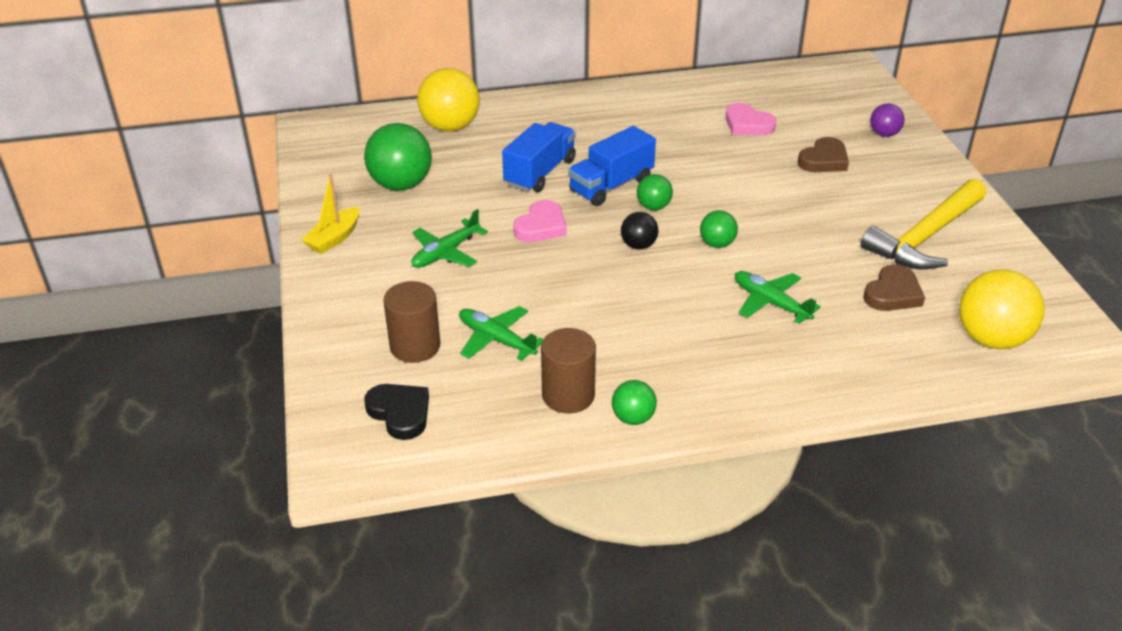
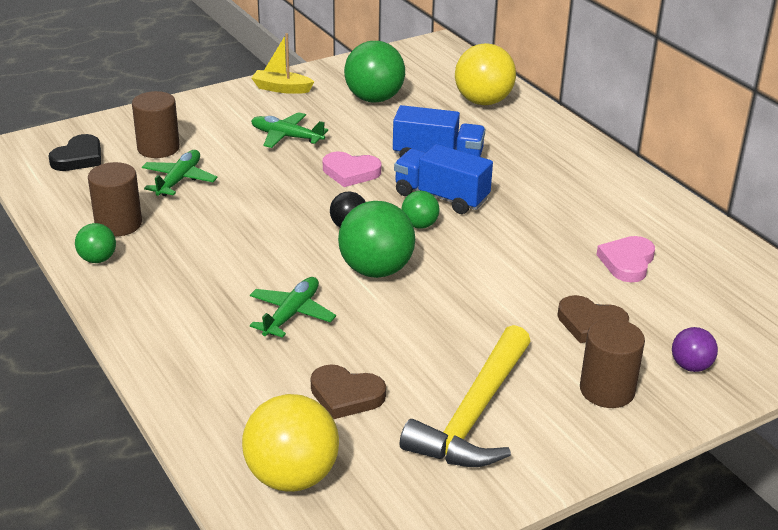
camera: 70 degrees right, 5 degrees down
green ball [700,210,738,248] -> green ball [338,201,415,278], size x1.90
yellow hammer [861,179,986,270] -> yellow hammer turned 90 degrees counterclockwise [400,325,531,467]
none -> brown cylinder [580,319,645,408]

